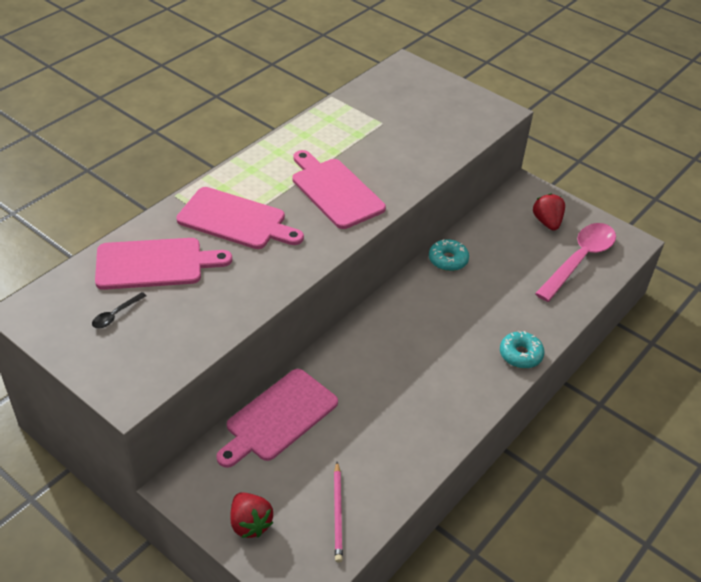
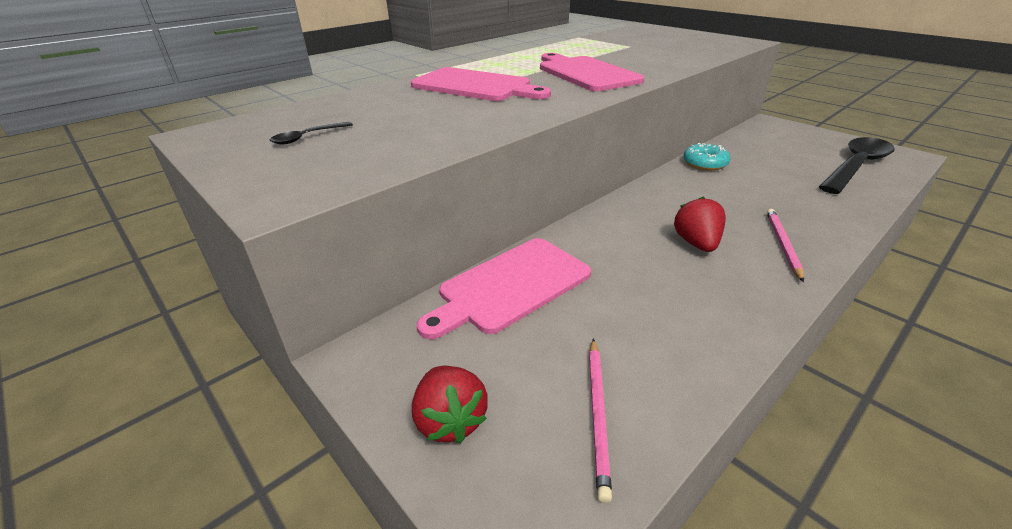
camera: 10 degrees right, 10 degrees down
pink cutting board [95,238,232,290] -> none
turquoise donut [500,331,545,368] -> none
red strawberry [533,193,565,231] -> red strawberry moved to [674,197,726,252]
pink spoon [535,223,616,302] -> black spoon [819,137,895,194]
none -> pink pencil [767,209,804,282]

